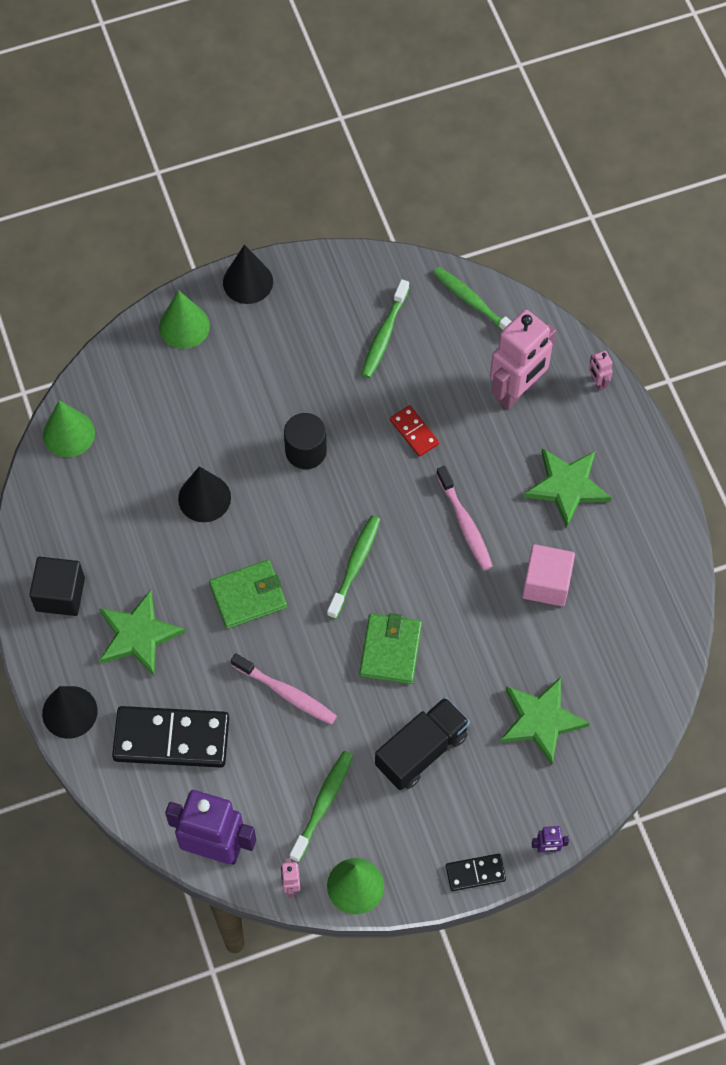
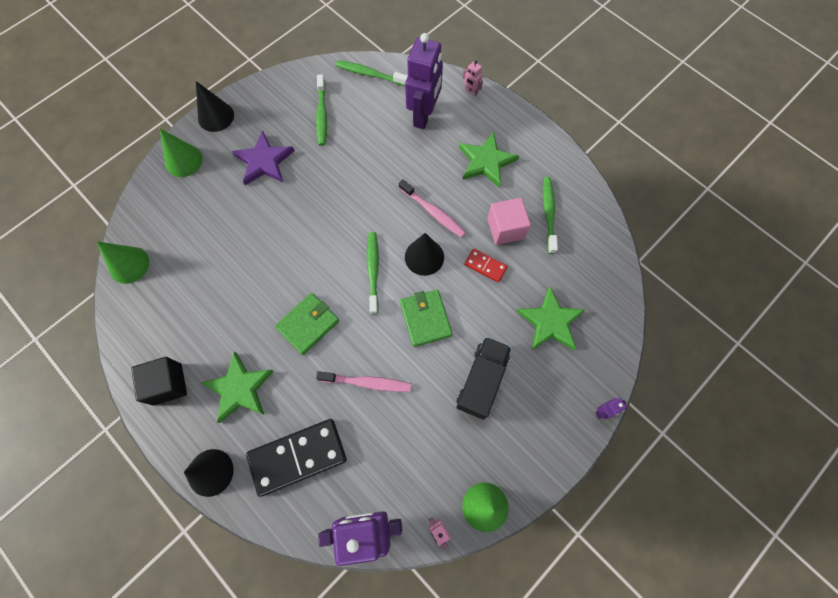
camera: 25 degrees left, 5 degrees up
black cone [178,466,231,522] -> black cone moved to [405,233,444,276]
black cylinder [284,413,327,469] -> none
green toothbrush [289,751,353,862] -> green toothbrush moved to [543,177,558,254]
red domino [390,405,439,457] -> red domino moved to [464,248,508,282]
black domino [446,854,506,891] -> none
pink robot [490,310,556,409] -> purple robot [405,33,443,129]
none -> purple star [232,131,295,185]

